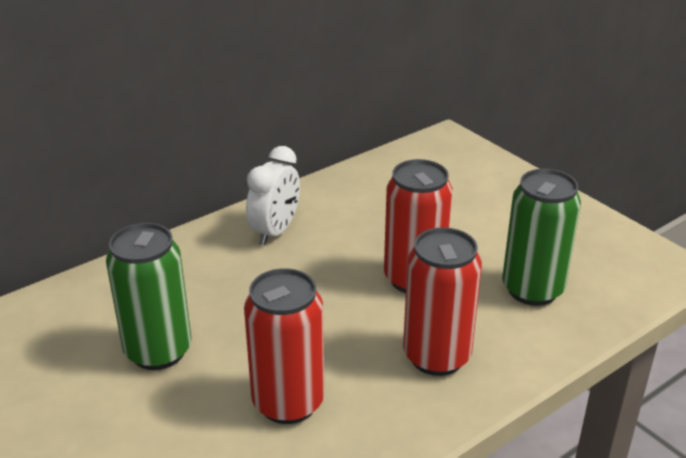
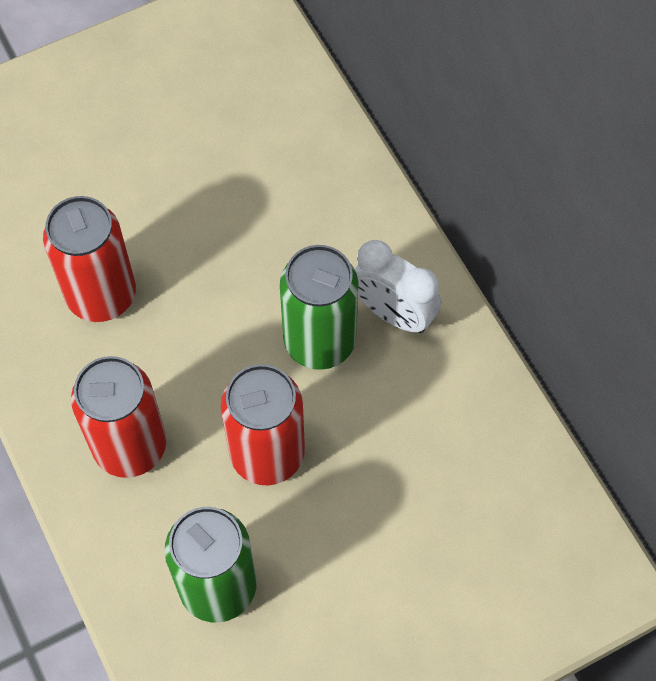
camera: 100 degrees right, 30 degrees up
green can [106,223,191,370] -> green can moved to [280,245,359,370]

